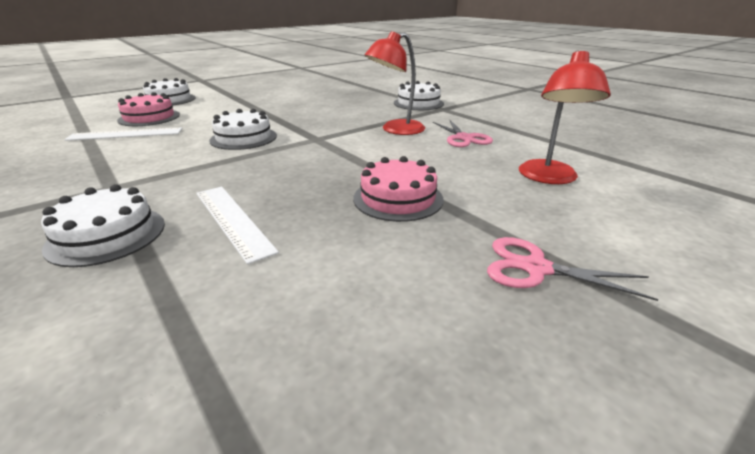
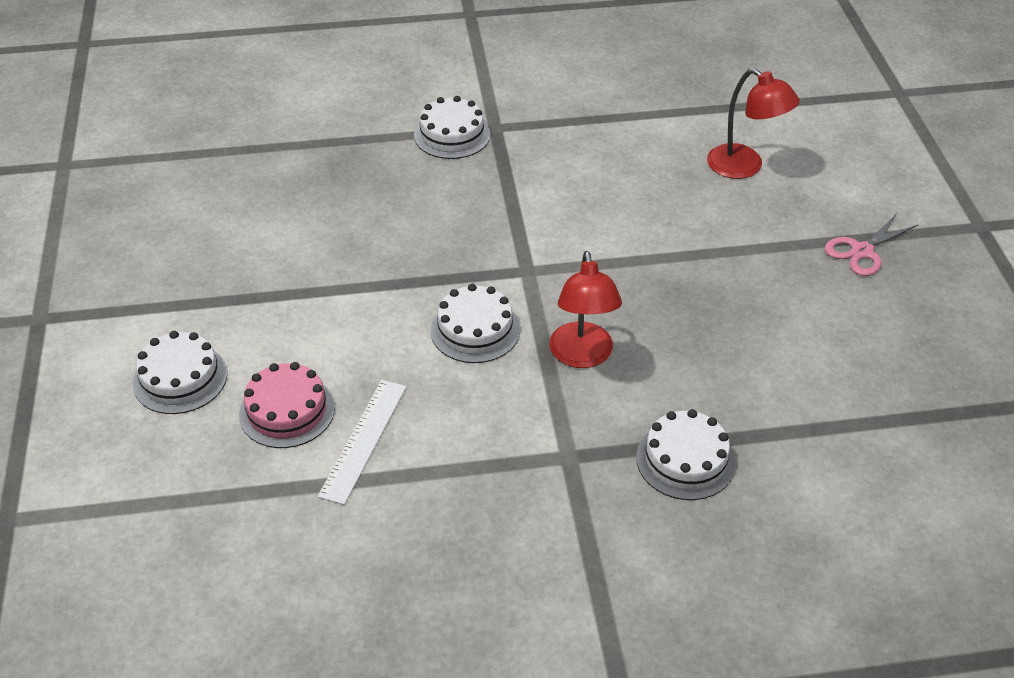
camera: 60 degrees left, 15 degrees up
white ruler [196,187,279,265] -> none
pink cake [353,156,444,222] -> none
red lamp [365,31,425,135] -> red lamp moved to [549,251,622,368]
pink scissors [433,120,493,147] -> none

